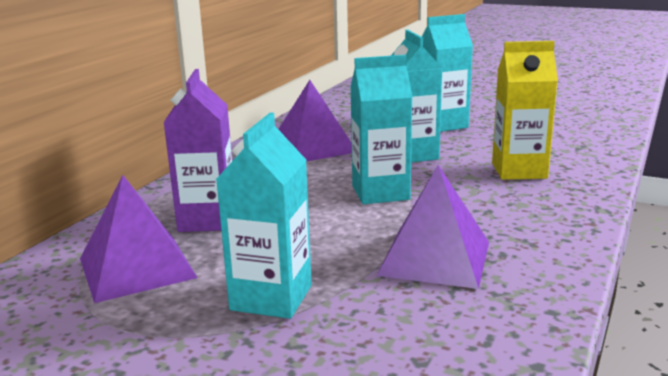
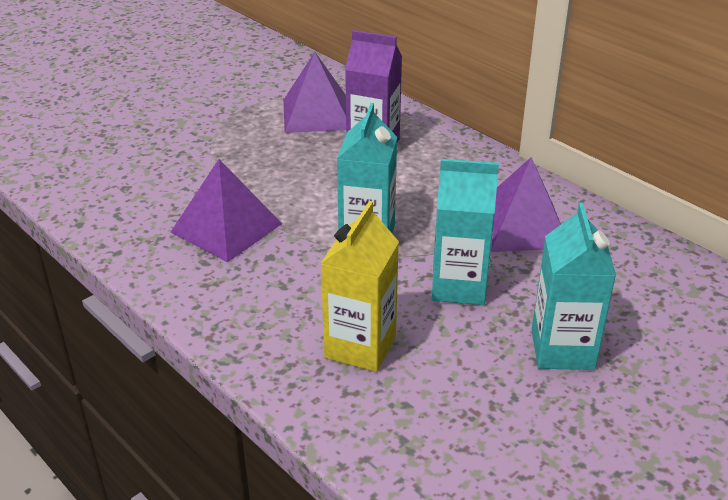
camera: 110 degrees right, 15 degrees up
turquoise carton [216,113,312,319] -> none

